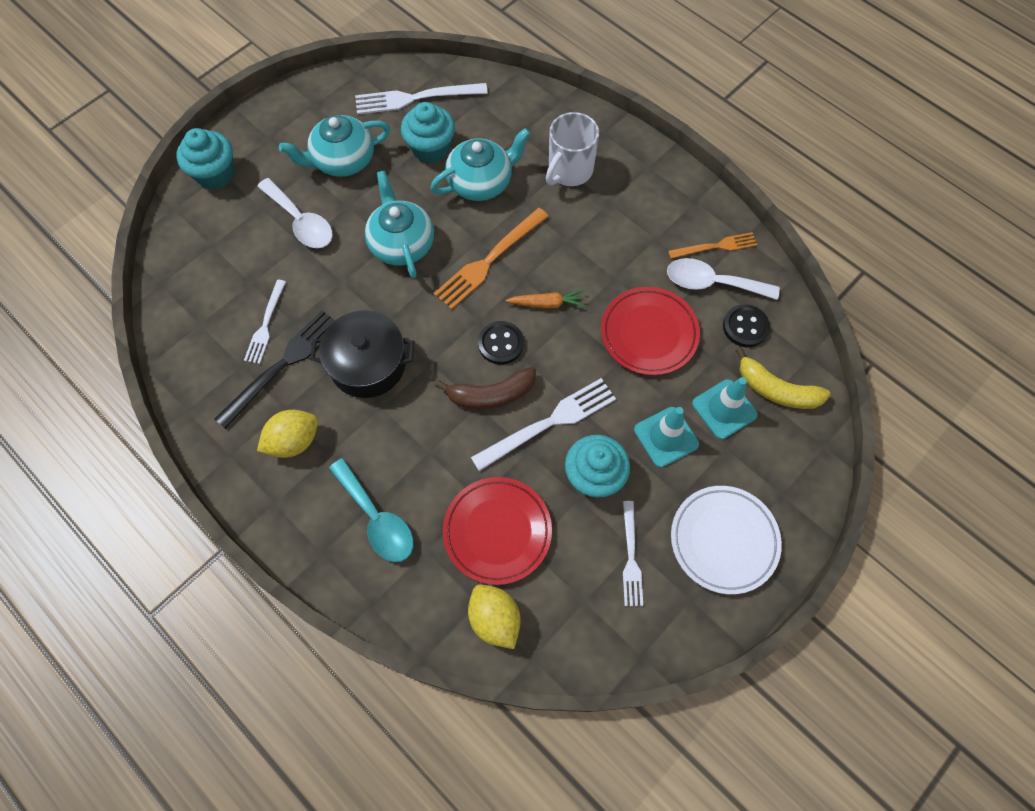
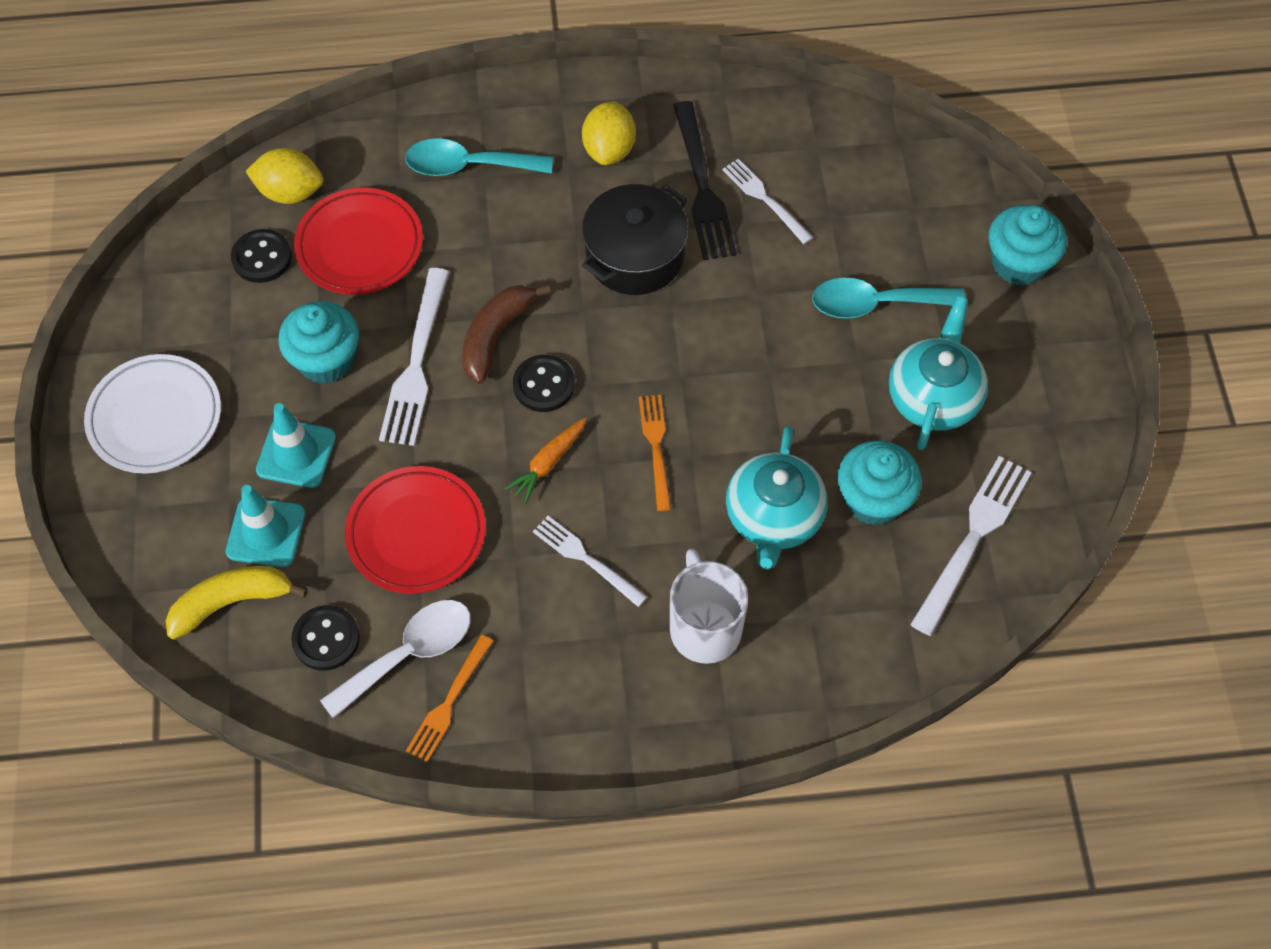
camera: 130 degrees right, 5 degrees down
white spoon [257,178,333,248] -> turquoise spoon [812,278,965,318]
turquoise teapot [365,170,434,278] -> none
orange fork [434,208,549,310] -> orange fork [639,395,671,511], size x0.63
white fork [623,501,643,606] -> white fork moved to [533,516,647,607]
none -> black button [231,229,292,283]

